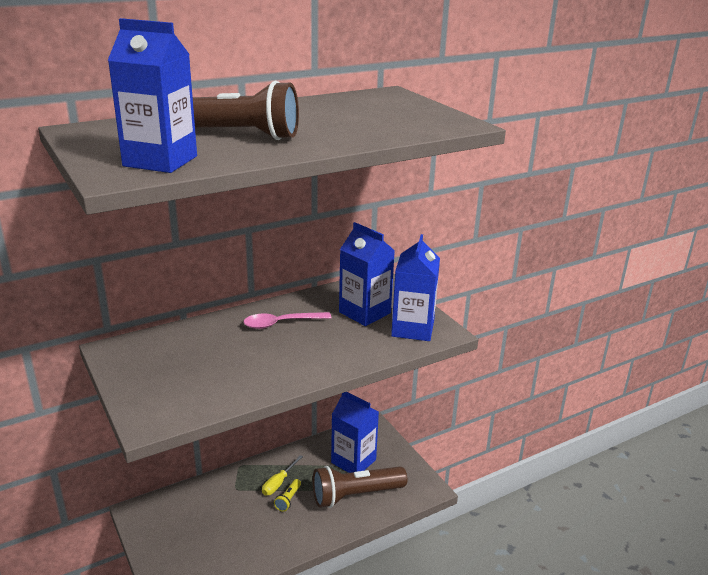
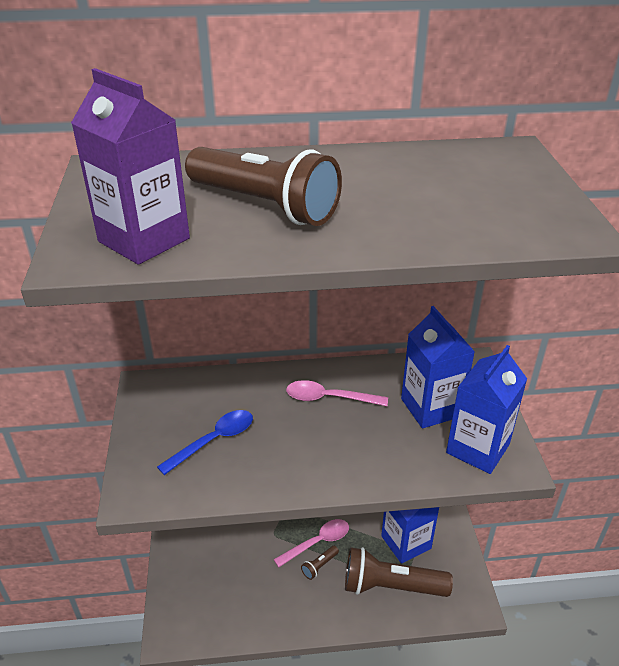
camera: 25 degrees right, 10 degrees up
blue carton [108,18,197,173] -> purple carton [71,68,190,265]
yellow screwdriver [262,455,303,495] -> pink spoon [273,519,349,567]
yellow flashlight [274,479,301,512] -> brown flashlight [301,546,339,580]
none -> blue spoon [157,410,253,475]

